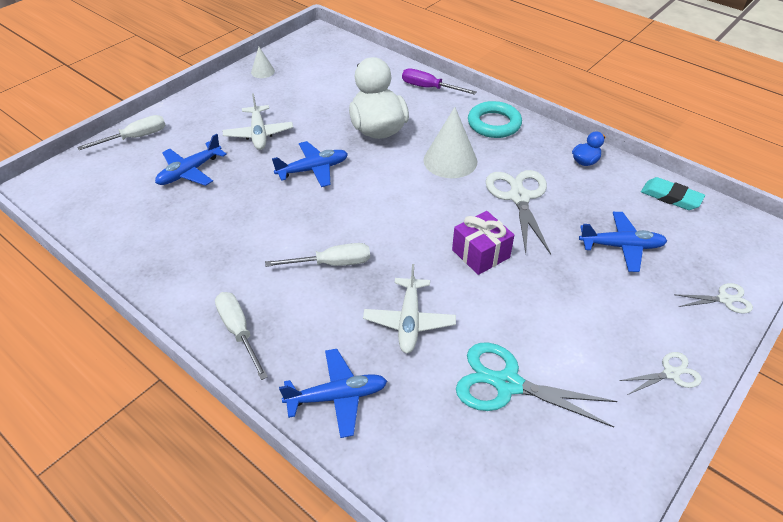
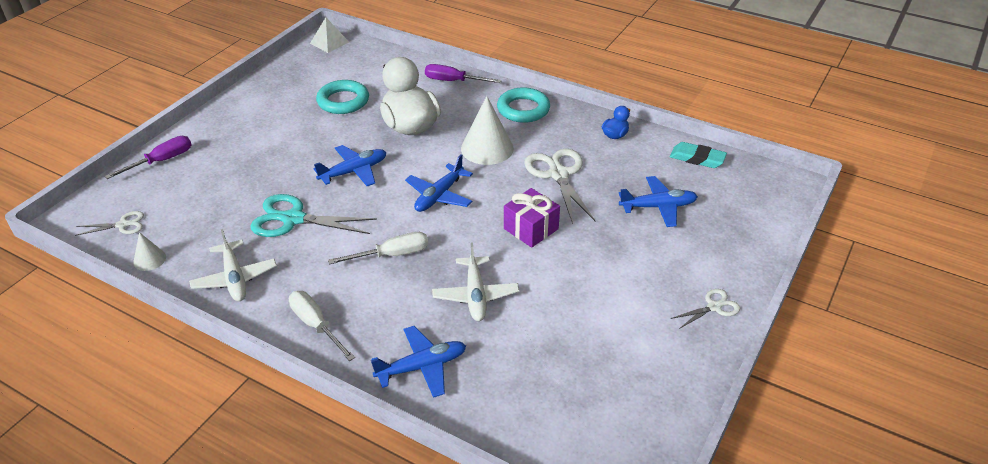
camera: 10 degrees left, 5 degrees down
white screwdriver [77,115,165,150] -> purple screwdriver [105,136,192,179]
blue plane [155,134,227,186] -> blue plane moved to [405,154,473,212]
white plane [223,93,293,150] -> white plane moved to [189,229,277,301]
white cone [251,47,275,78] -> white cone moved to [133,232,166,271]
turquoise scissors [456,343,617,427] -> turquoise scissors moved to [251,194,377,237]
white scissors [674,283,753,314] -> white scissors moved to [75,211,144,236]
none -> white pyramid [310,17,349,53]
none -> turquoise ring [316,80,369,114]

